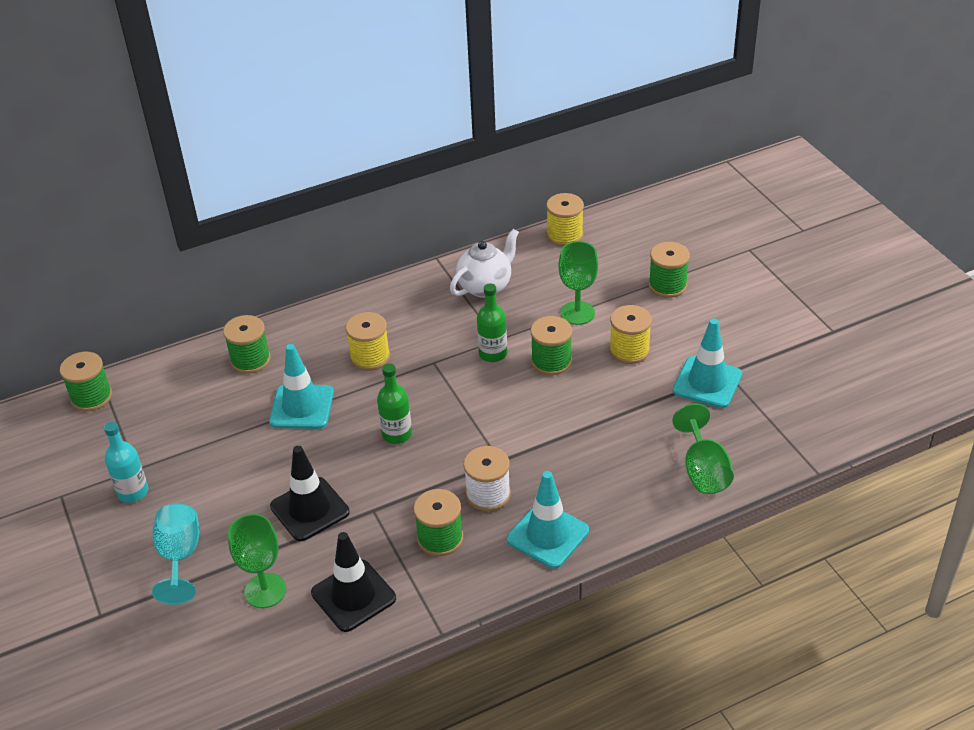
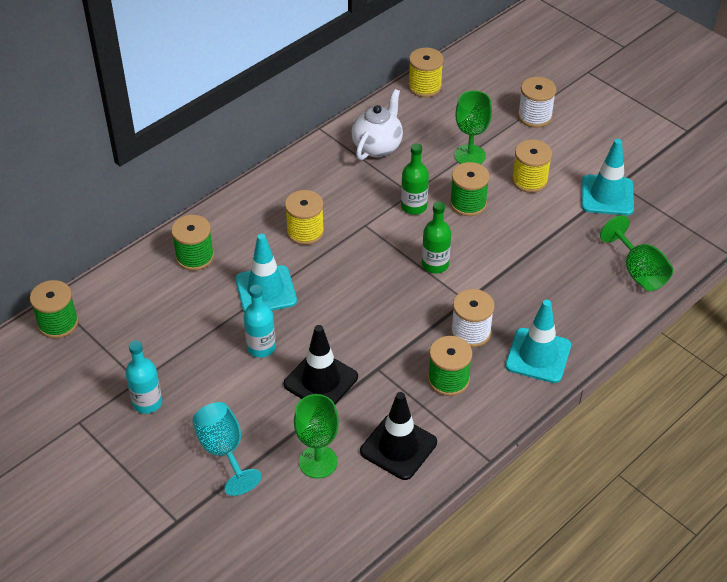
camera: 20 degrees left, 5 degrees up
green bottle [377,363,412,444] -> green bottle moved to [422,201,451,273]
green spool [649,242,690,298] -> white spool [518,77,556,128]
none -> turquoise bottle [244,285,276,358]

